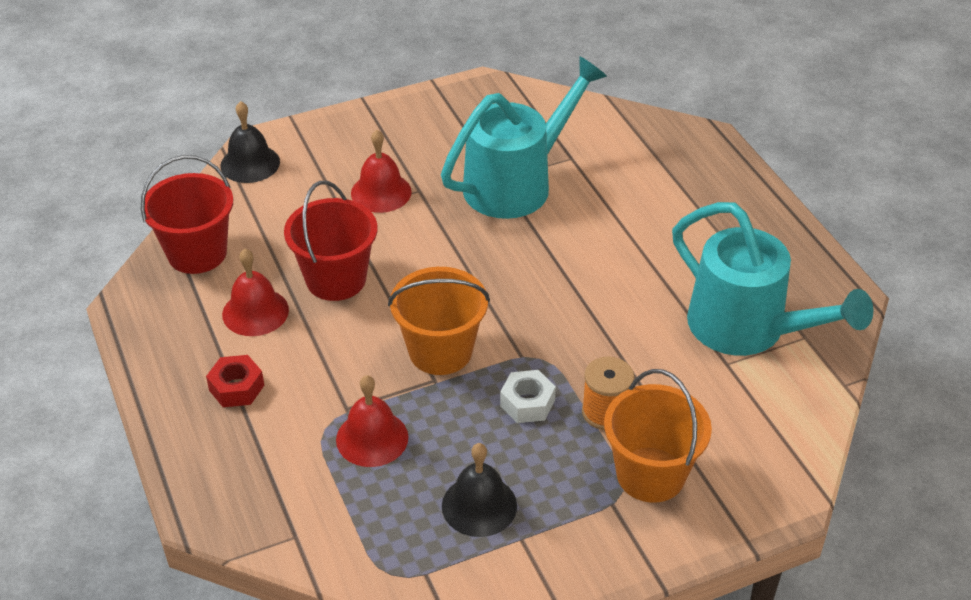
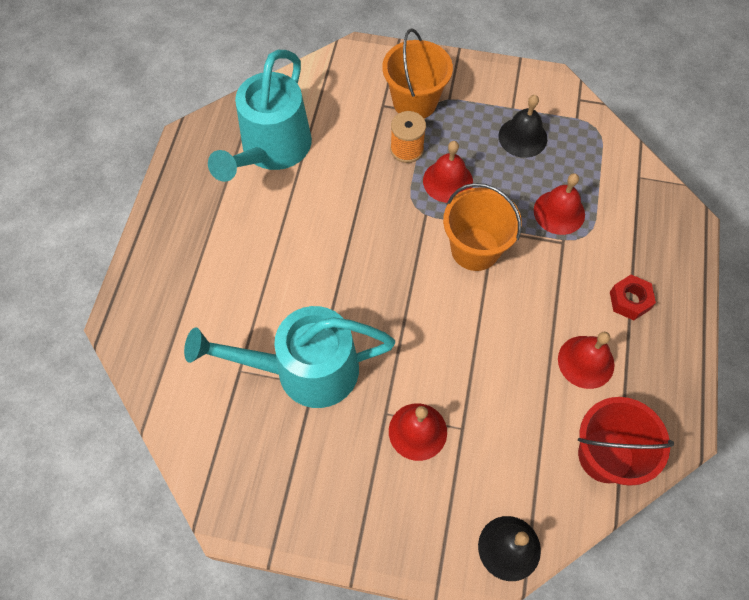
camera: 145 degrees left, 20 degrees up
red bucket [284,181,378,301] -> none
white nut [500,370,556,423] -> red bell [423,141,473,203]
turquoise watering can [672,202,873,356] -> turquoise watering can turned 150 degrees counterclockwise [208,50,312,182]

